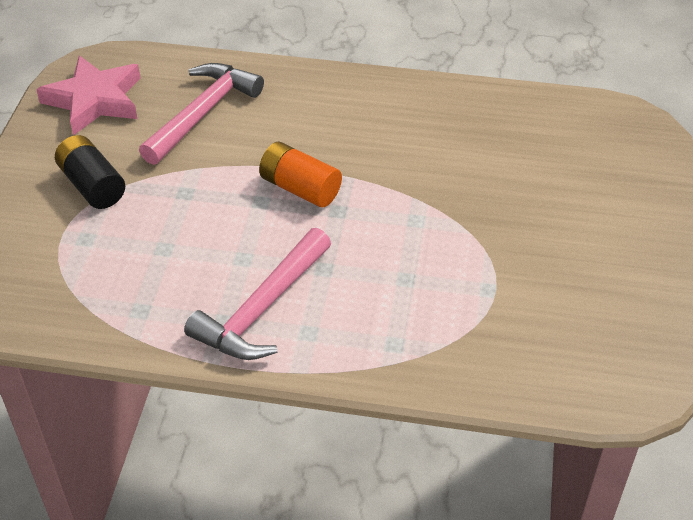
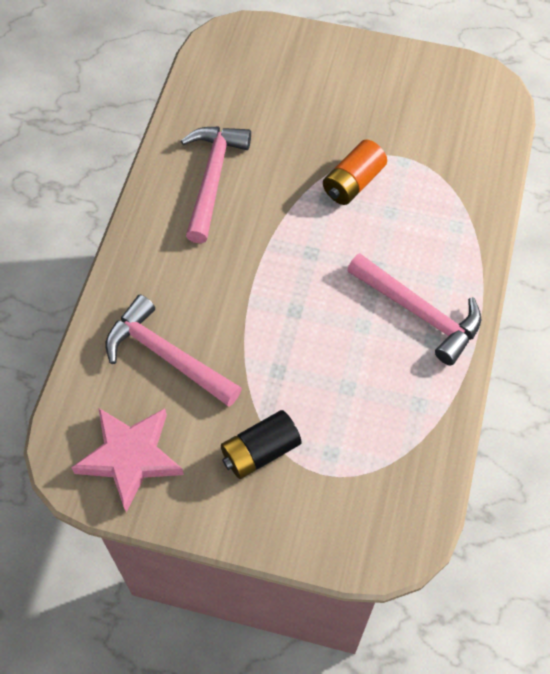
camera: 85 degrees left, 15 degrees up
orange battery [259,142,342,207] -> orange battery moved to [323,140,387,205]
none -> pink hammer [181,126,251,243]

